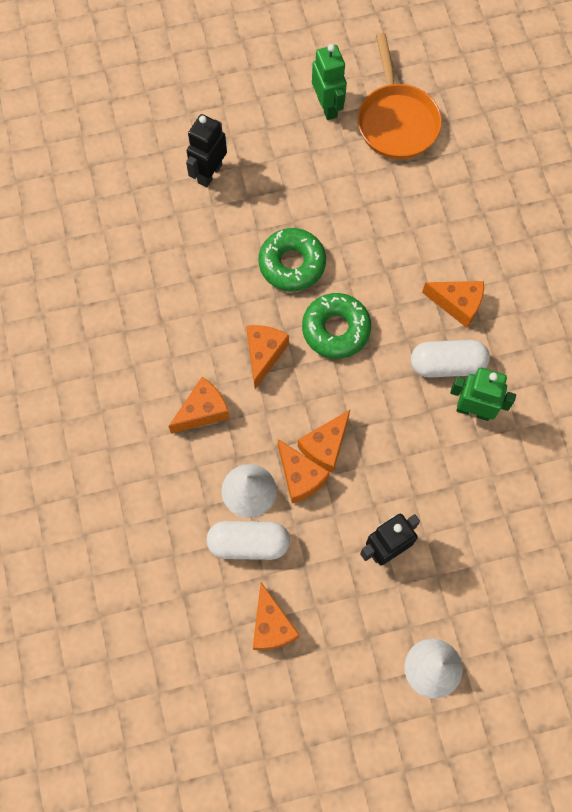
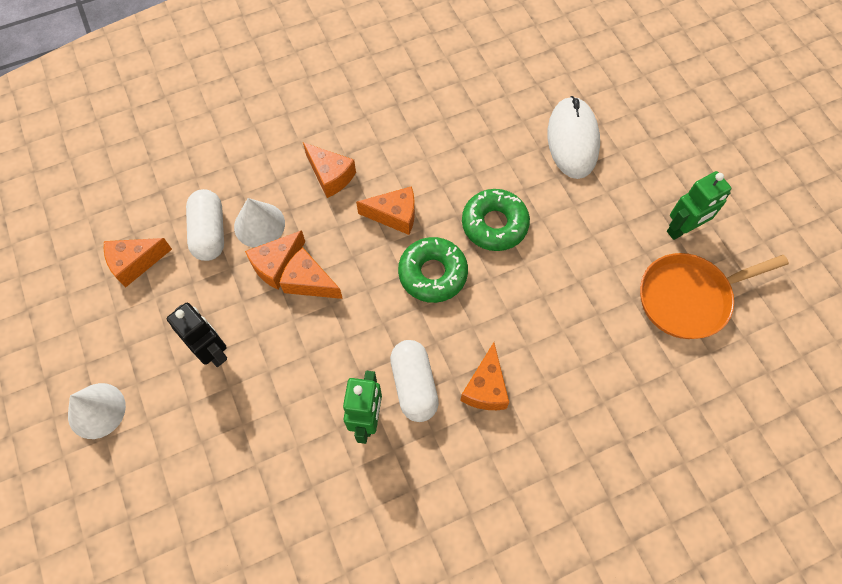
camera: 80 degrees right, 5 degrees down
black robot [186,114,227,187] -> white mouse [548,96,600,179]

